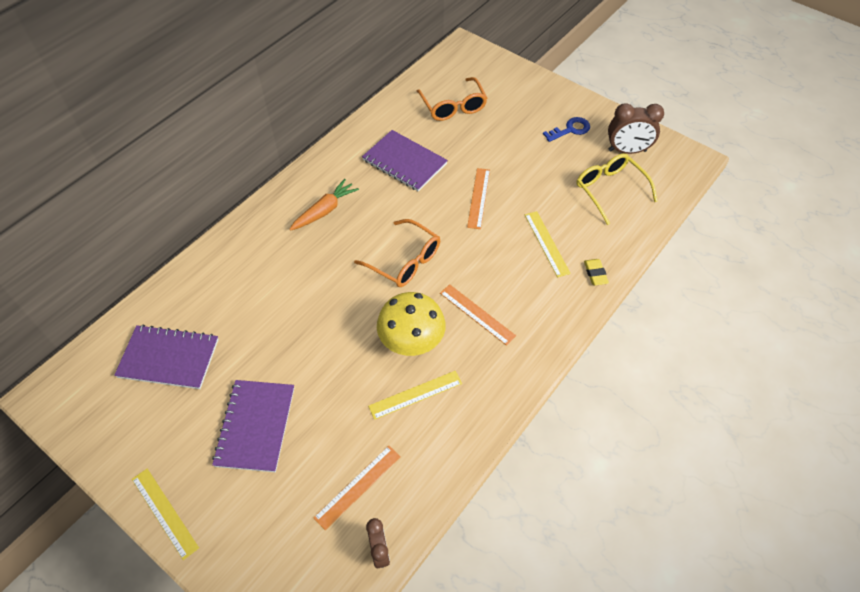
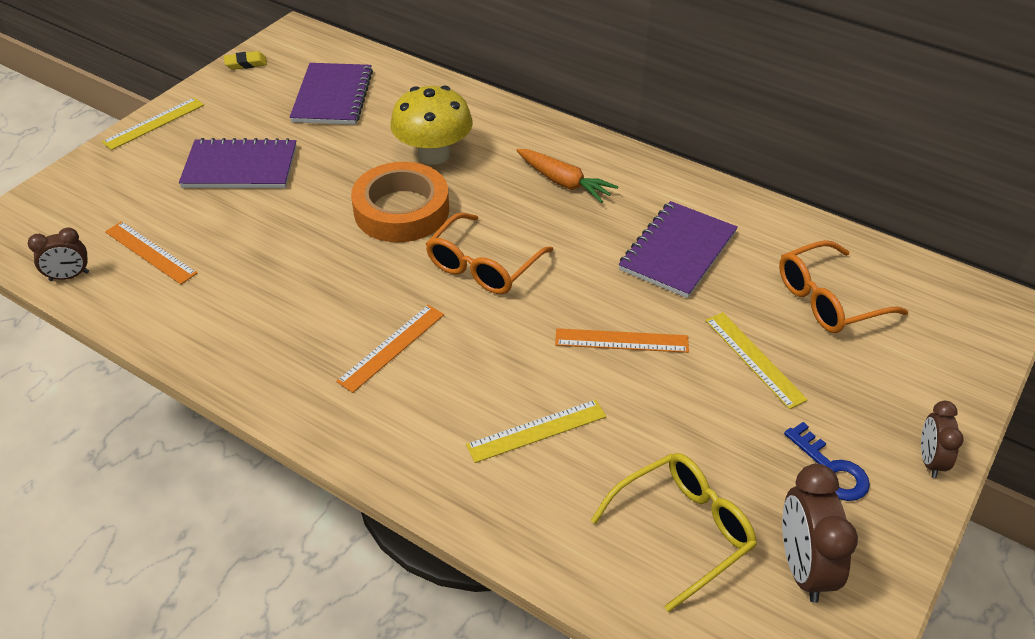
camera: 85 degrees right, 10 degrees down
yellow ruler [368,371,462,420] -> yellow ruler moved to [705,312,808,409]
yellow mushroom [377,292,446,356] -> yellow mushroom moved to [390,86,473,165]
yellow eraser [584,259,609,285] -> yellow eraser moved to [224,51,267,70]
none -> orange tape [351,162,449,242]
none -> brown clock [921,401,964,478]

